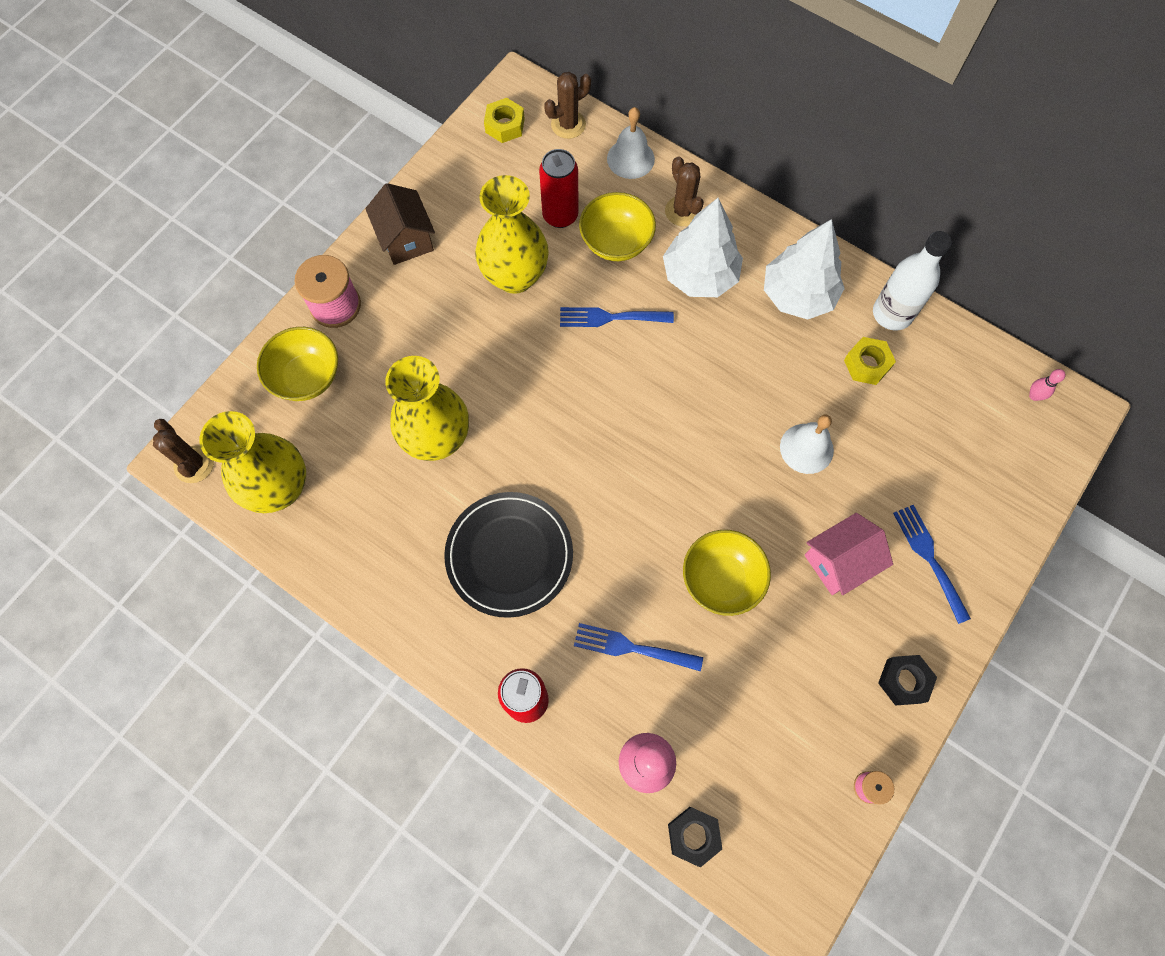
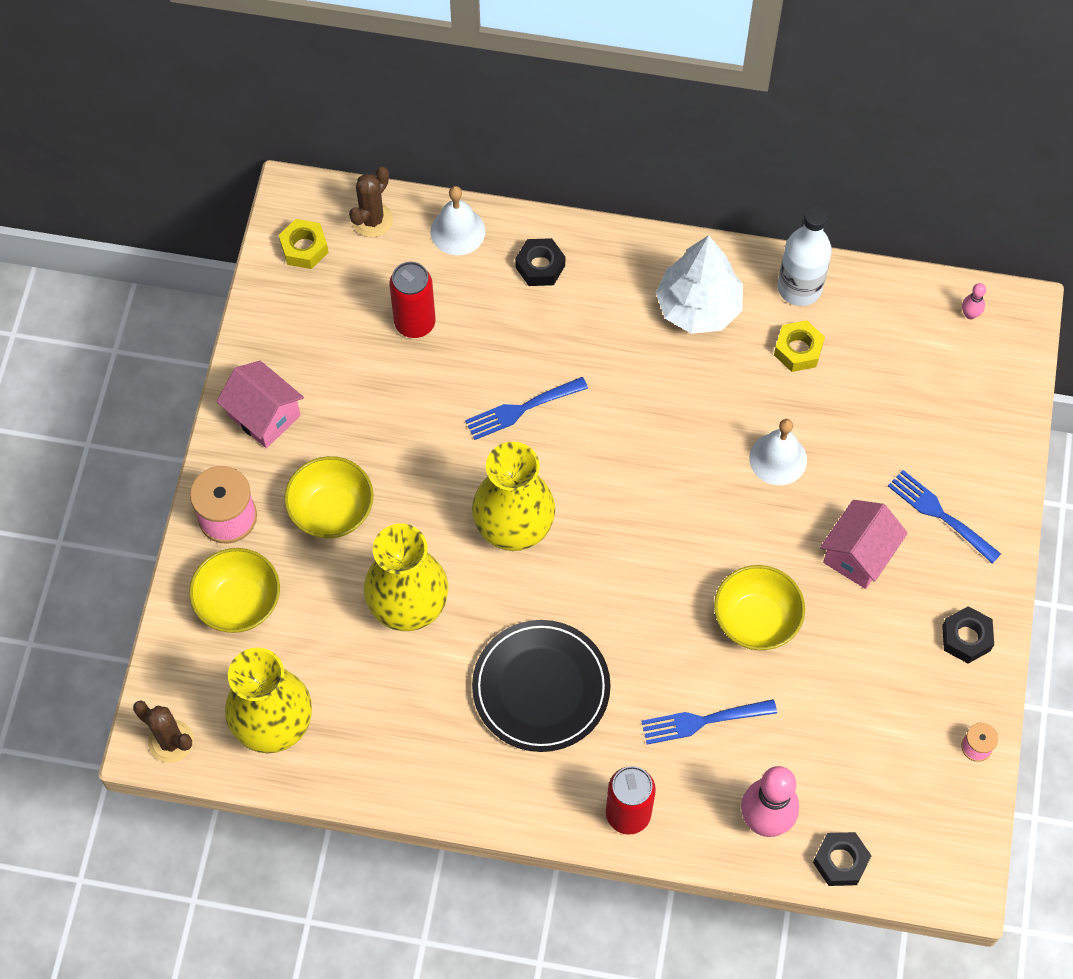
camera: 25 degrees left, 5 degrees down
brown house [365,183,435,265] -> pink house [216,361,304,448]
yellow vase [475,175,549,294] -> yellow vase moved to [472,442,555,551]
yellow bowl [579,192,656,261] -> yellow bowl moved to [284,456,373,539]
white tree [663,198,743,297] -> none
brown cactus [665,156,704,226] -> black nut [515,238,565,286]

